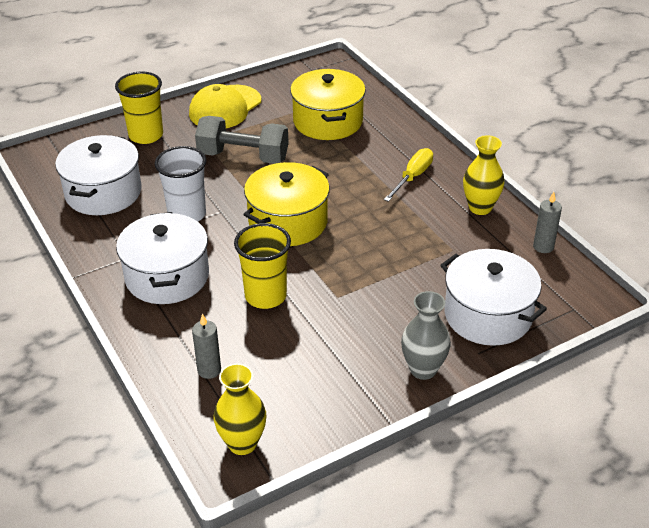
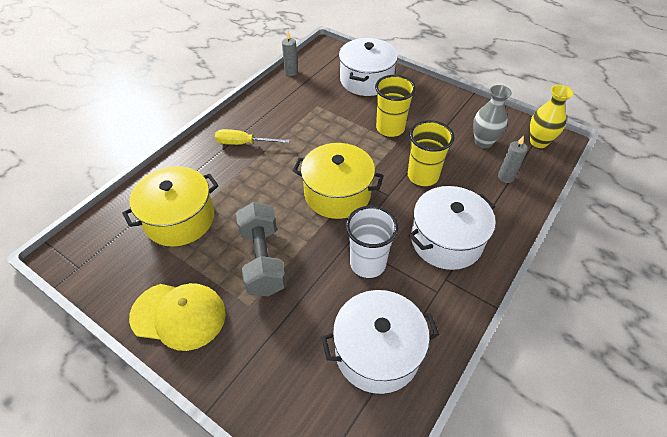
camera: 115 degrees left, 10 degrees up
yellow cup [115,71,163,144] -> yellow cup moved to [375,75,416,137]
grey vase [401,291,451,380] -> grey vase moved to [473,85,512,148]
yellow vase [463,135,505,215] -> none

